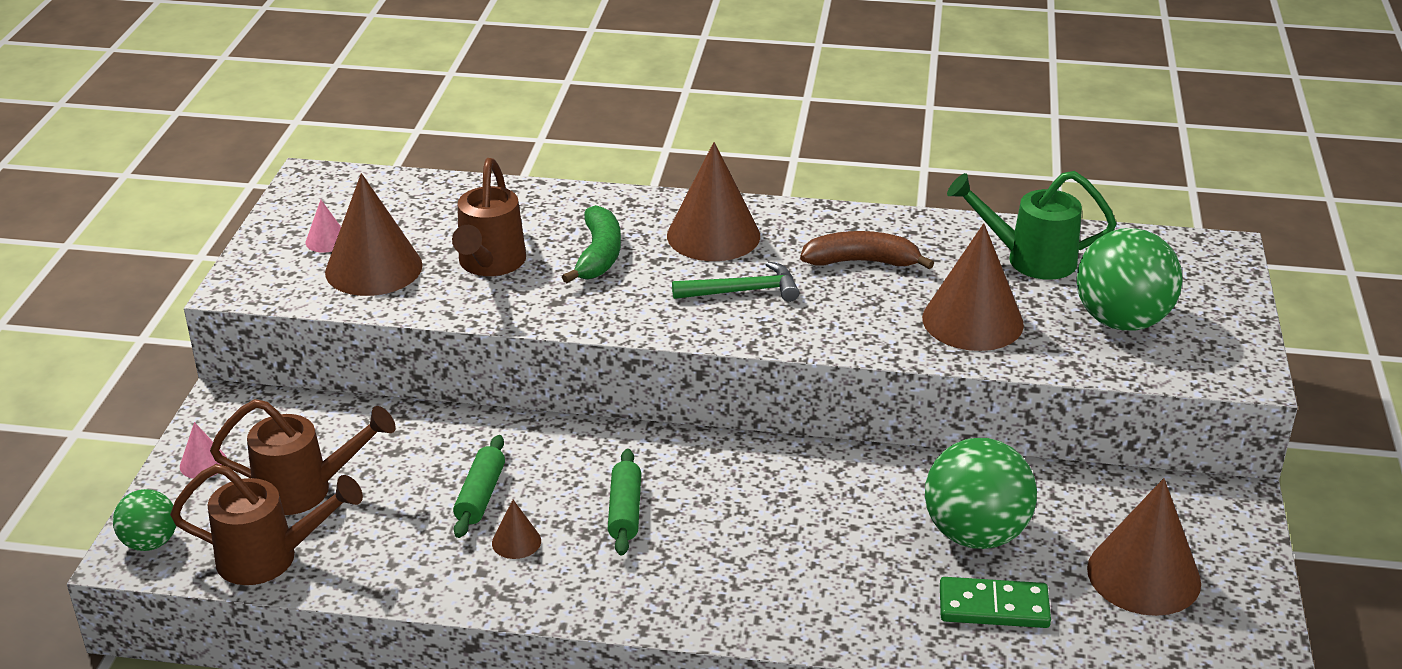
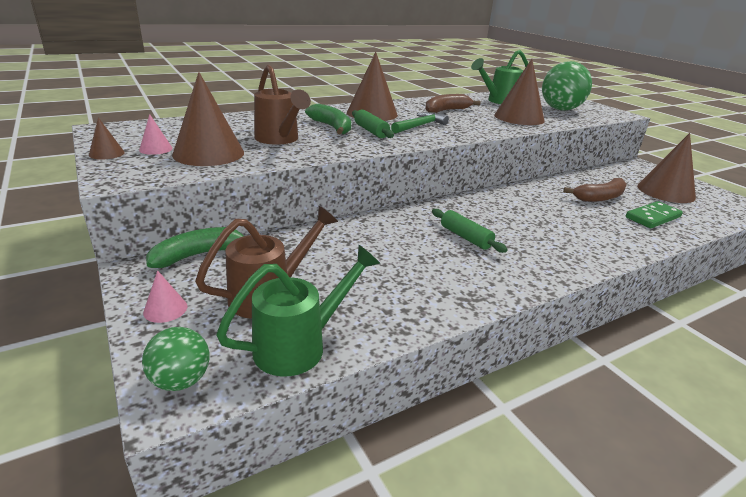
camera: 40 degrees left, 5 degrees down
brown watering can [170,464,363,585] -> green watering can [216,245,380,376]
green rolling pin [453,435,505,538] -> green rolling pin moved to [352,109,394,138]
brown cone [492,500,541,559] -> brown cone moved to [89,117,125,160]
green ball [925,438,1037,549] -> brown banana [563,178,627,202]
none -> green banana [146,227,244,268]

